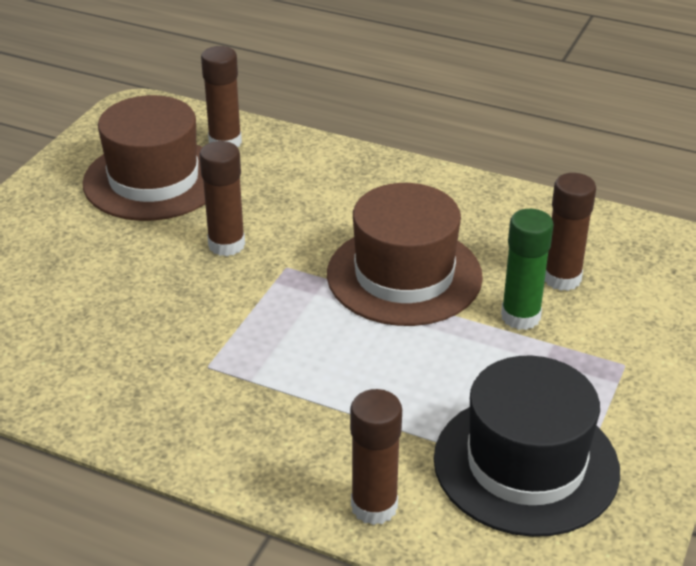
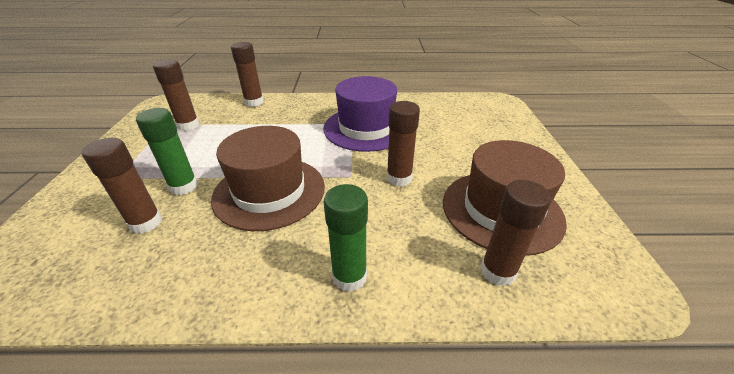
camera: 155 degrees right, 0 degrees up
black hat [434,356,620,537] -> brown glue stick [153,59,199,131]
none -> purple hat [323,76,397,152]
none -> green glue stick [324,184,368,292]

